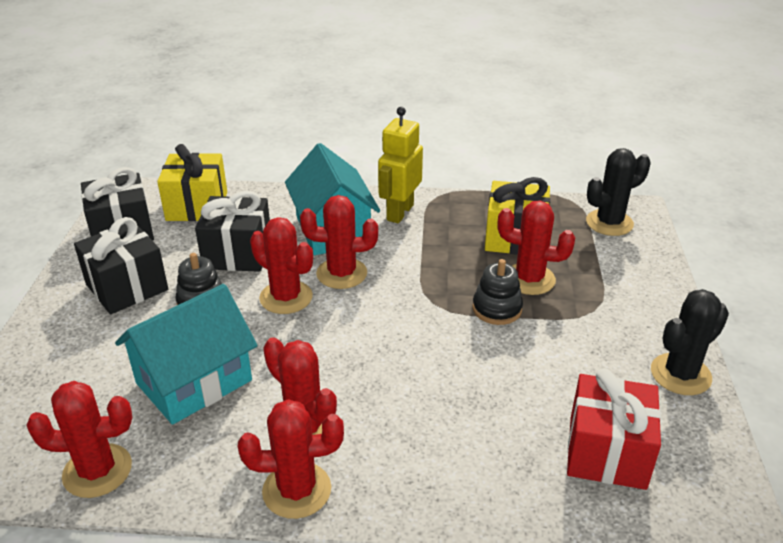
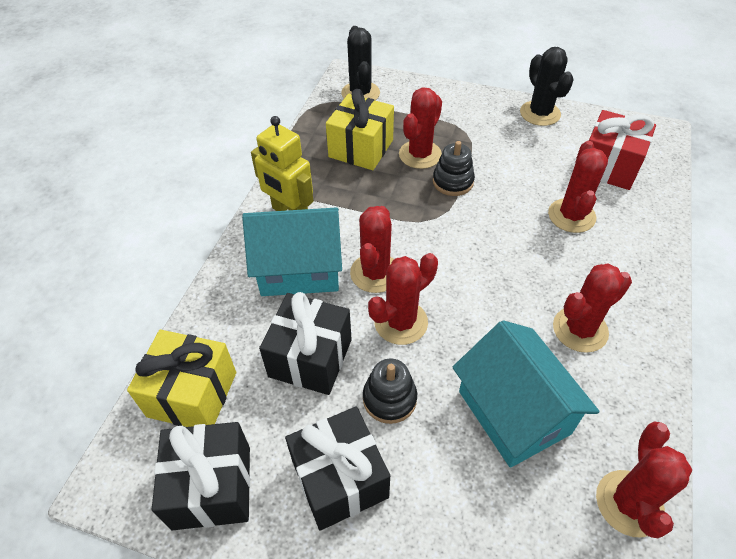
camera: 75 degrees left, 15 degrees up
red cactus [238,399,344,519] -> red cactus moved to [548,141,608,233]

